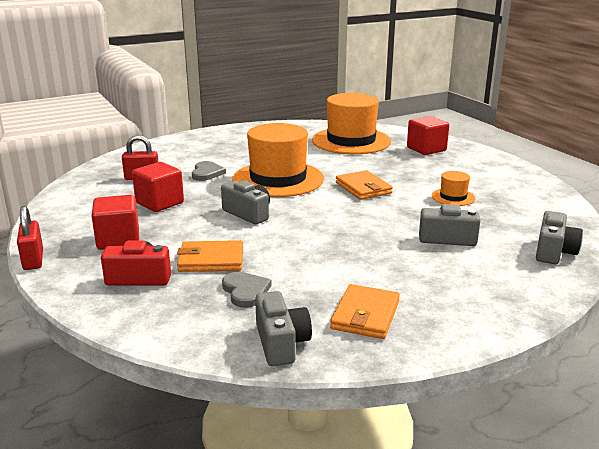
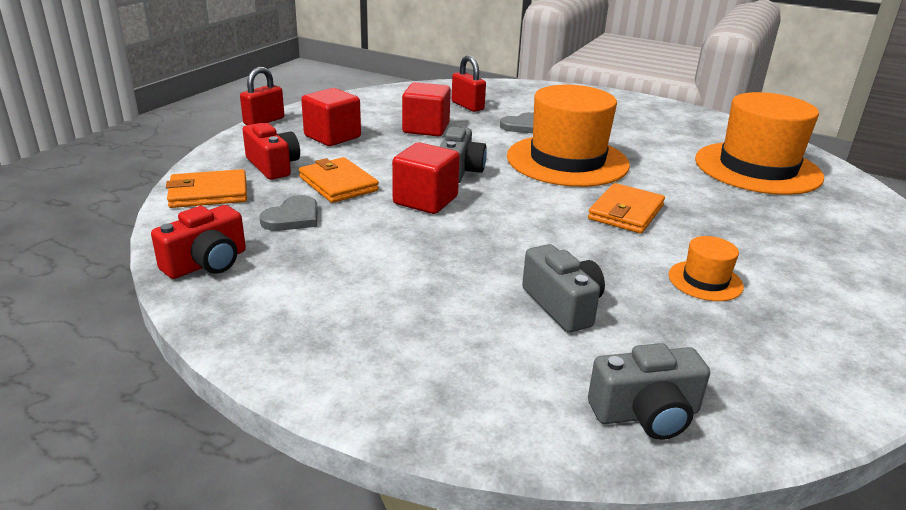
camera: 55 degrees right, 5 degrees up
grey camera [255,291,312,366] -> red camera [151,205,246,279]
orange wallet [330,284,400,339] -> orange wallet moved to [166,169,247,208]
red cube [407,116,449,155] -> red cube moved to [392,142,460,214]

